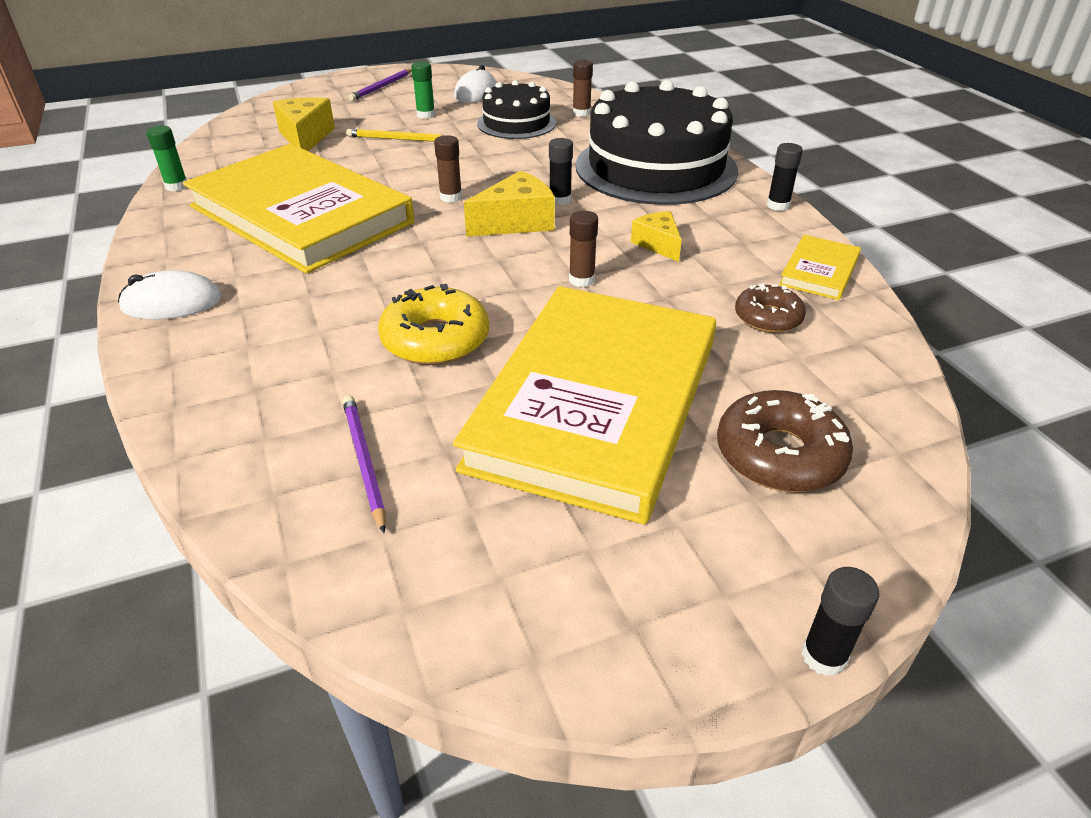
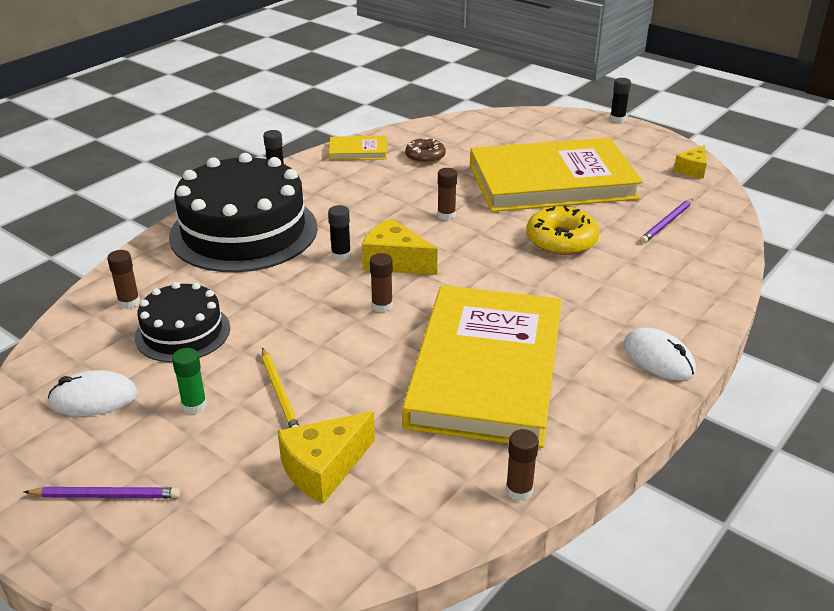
camera: 120 degrees left, 5 degrees down
green glue stick [146,126,187,191] -> brown glue stick [506,429,539,501]
yellow cheese [631,211,682,262] -> yellow cheese moved to [674,145,707,179]
brown donut [717,390,853,492] -> none

